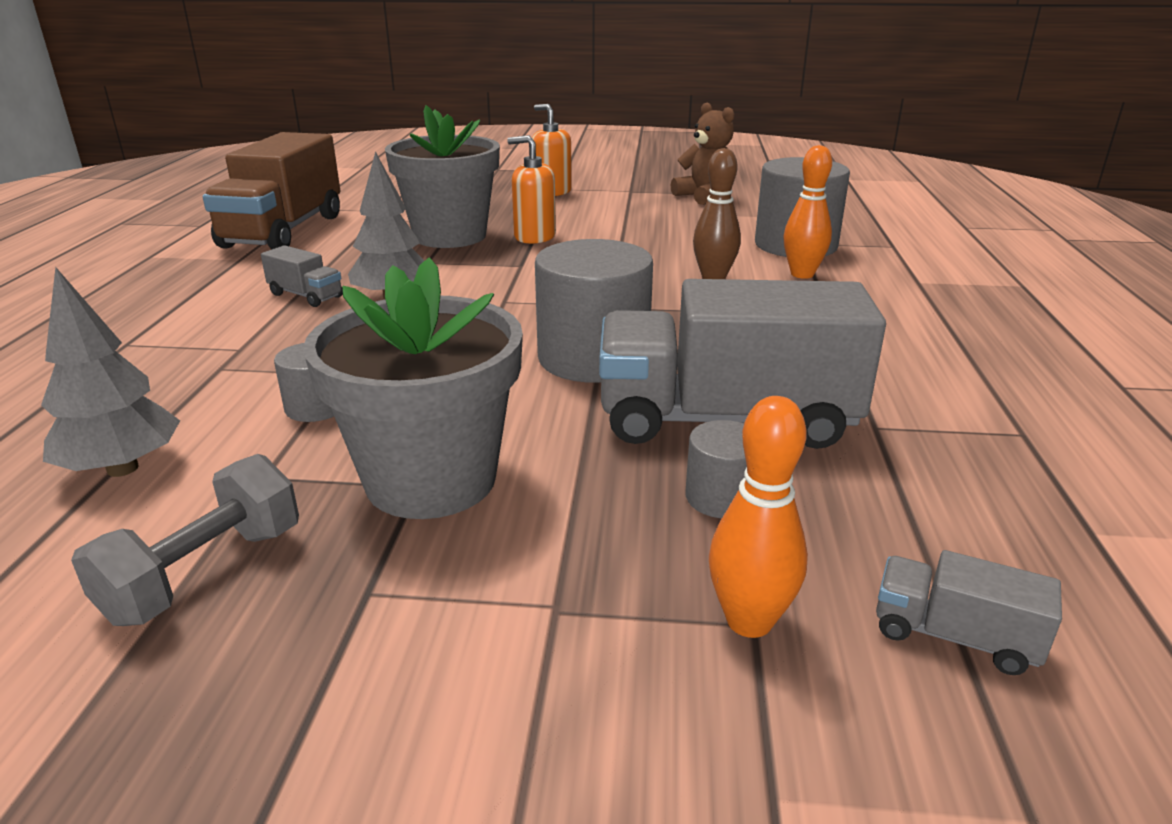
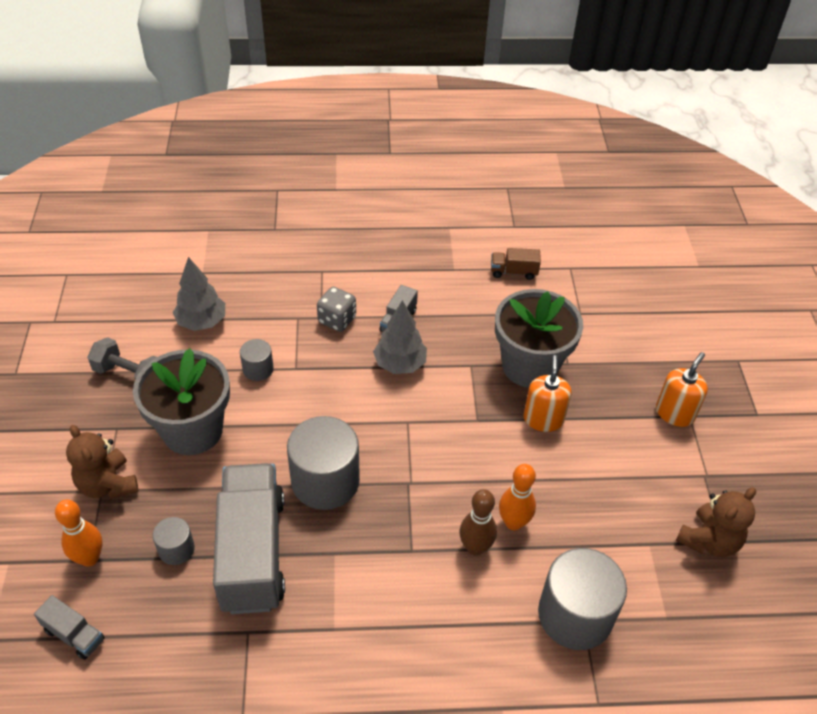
camera: 80 degrees right, 20 degrees up
brown truck [203,132,340,249] -> brown truck [491,248,541,280], size x0.42
orange bowling pin [783,145,832,279] -> orange bowling pin moved to [499,464,536,530]
grey truck [876,550,1062,675] -> grey truck turned 105 degrees clockwise [34,595,105,660]
none -> brown teddy bear [66,425,139,499]
none -> grey dice [317,287,356,332]

